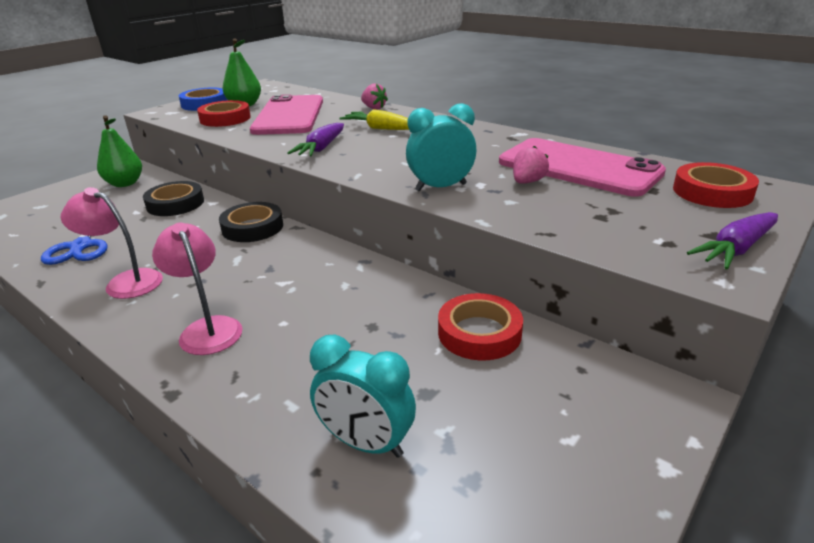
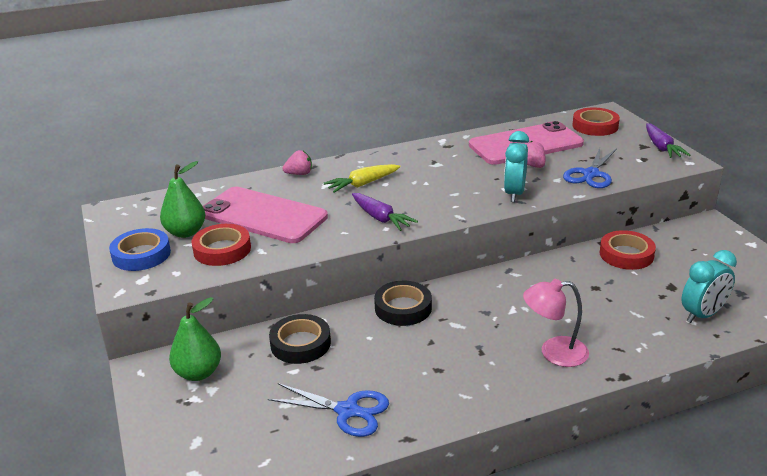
camera: 60 degrees left, 0 degrees up
pink lamp [61,187,163,299] -> none
none -> blue scissors [563,148,617,188]

